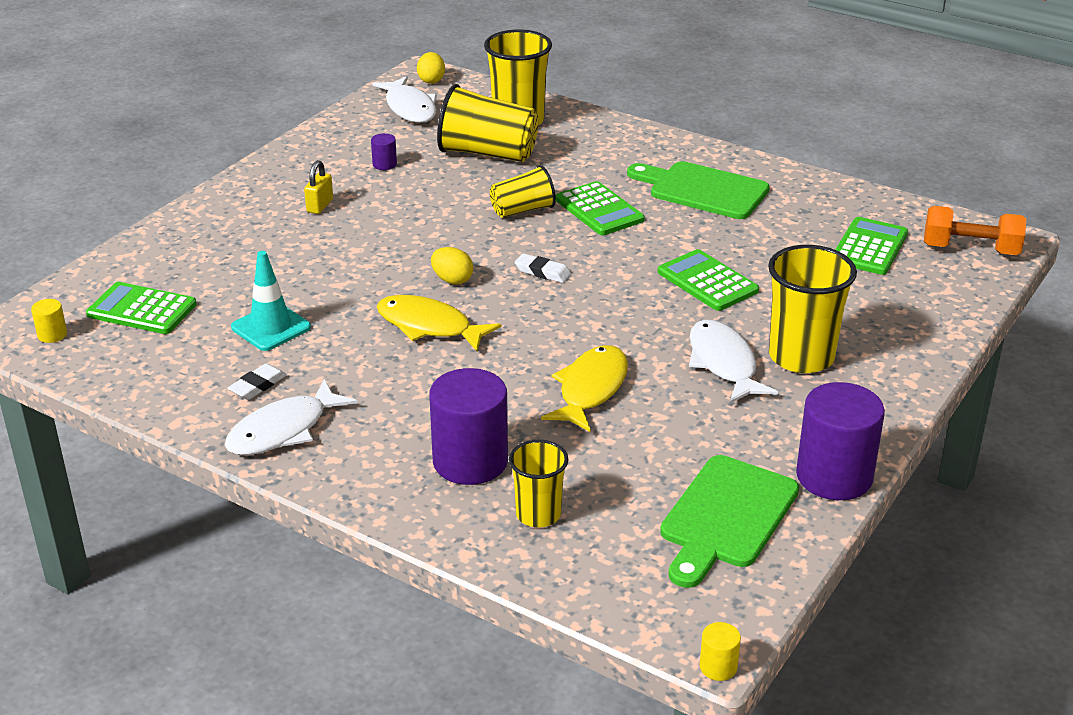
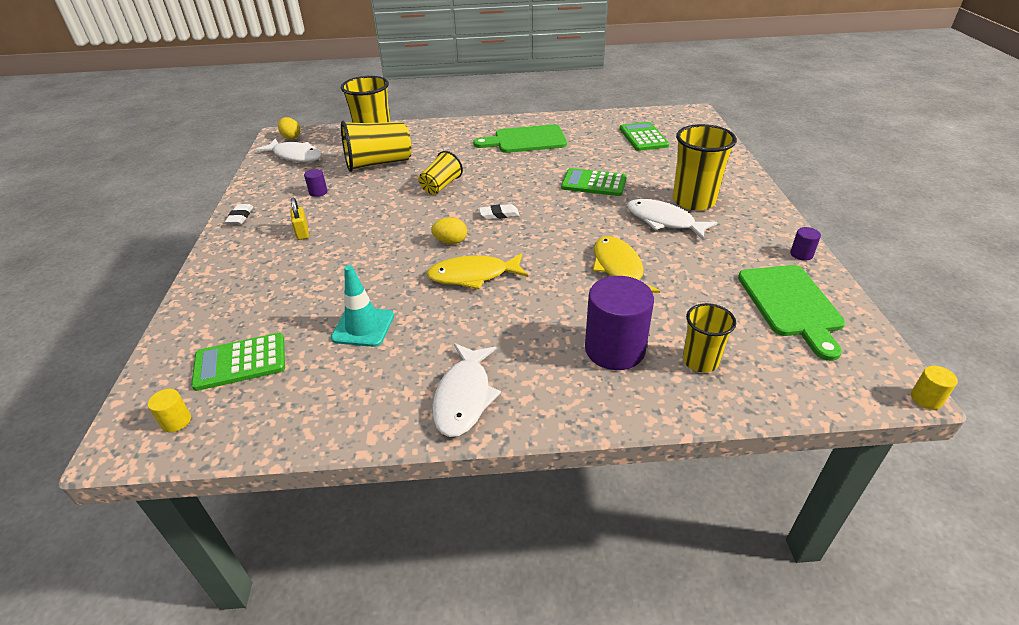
camera: 35 degrees left, 5 degrees up
white eraser [227,363,287,400] -> white eraser moved to [225,204,253,225]
green calculator [556,181,645,235] -> none
purple cylinder [796,382,885,500] -> purple cylinder [790,227,821,261], size x0.43
orange dumbbell [924,206,1026,255] -> none

